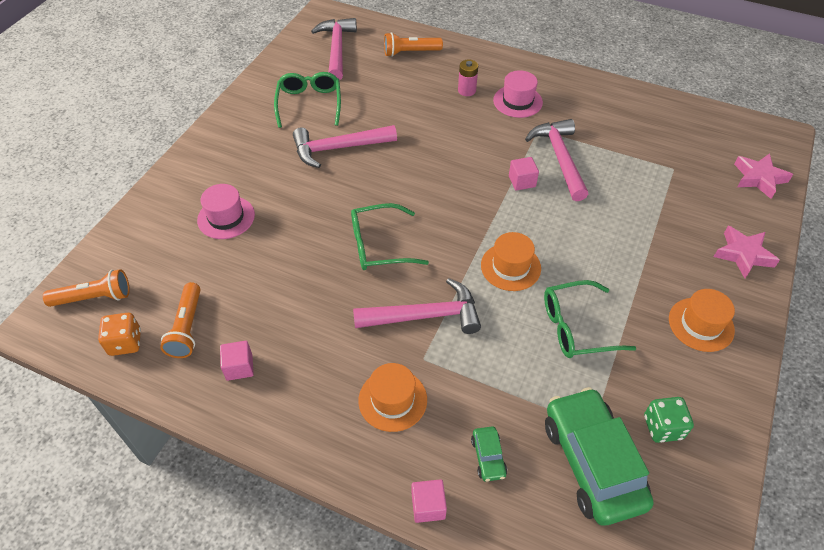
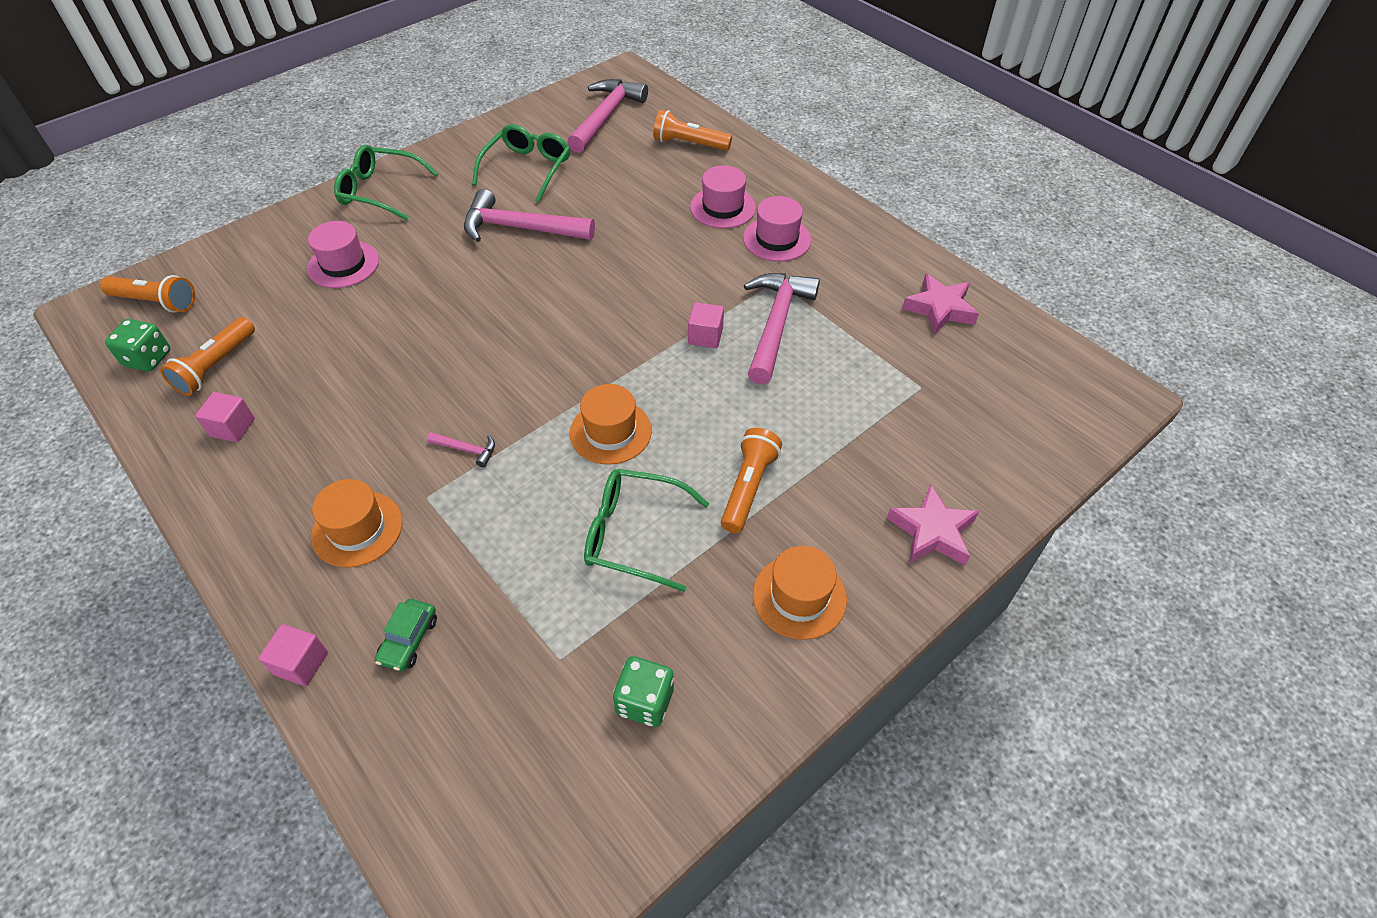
camera: 25 degrees right, 0 degrees up
orange dice [98,313,141,356] -> green dice [105,319,171,372]
green glasses [351,203,429,270] -> green glasses moved to [334,145,438,220]
pink hammer [353,278,481,334] -> pink hammer [427,432,495,467], size x0.43
pink battery [458,60,478,96] -> pink hat [690,165,756,229]
green car [545,387,654,526] -> none
pink star [734,153,793,199] -> pink star moved to [902,273,979,335]
none -> orange flashlight [721,428,782,533]

